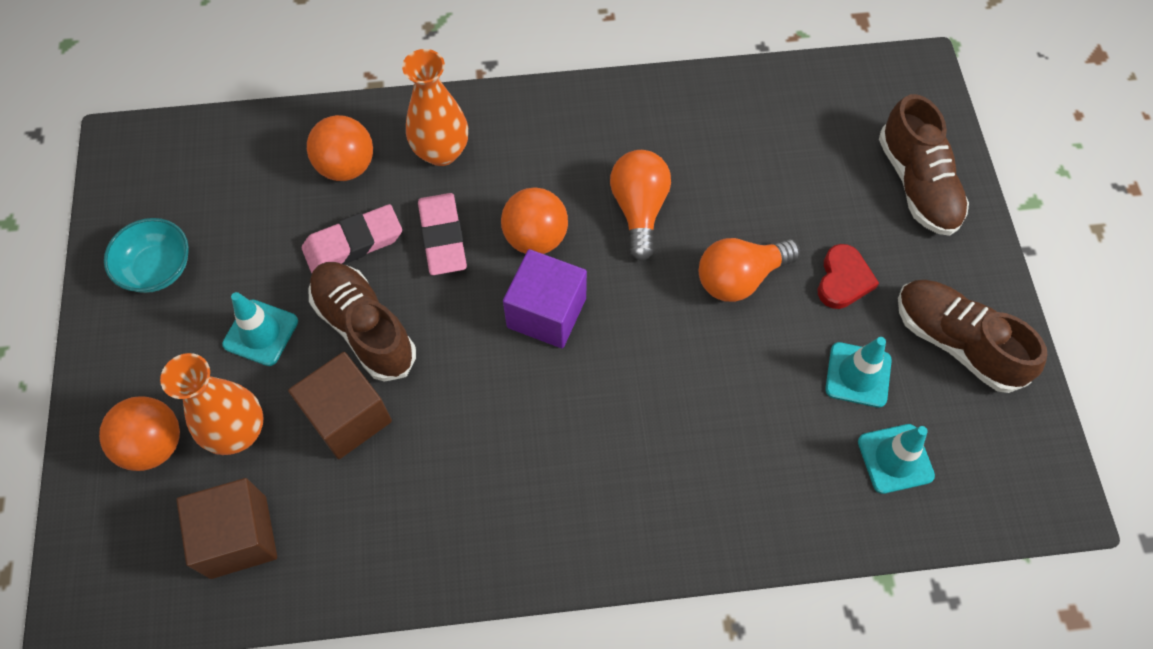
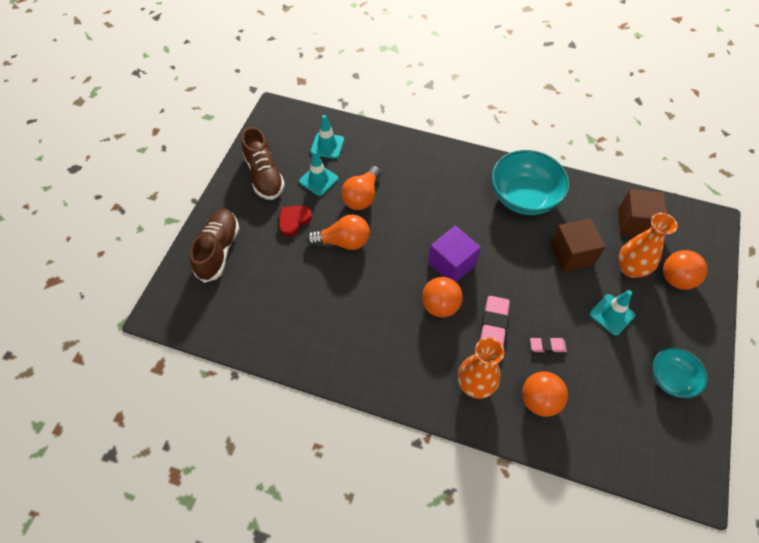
camera: 155 degrees left, 5 degrees down
pink eraser [302,204,402,273] -> pink eraser [530,337,567,353], size x0.59
brown shoe [309,262,416,382] -> none
orange light bulb [610,150,671,261] -> orange light bulb moved to [341,166,381,210]
none -> turquoise bowl [491,150,570,215]

